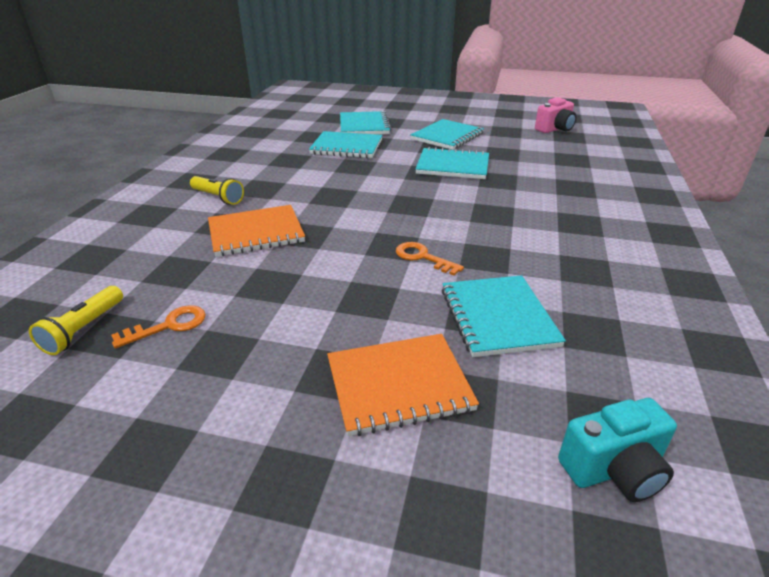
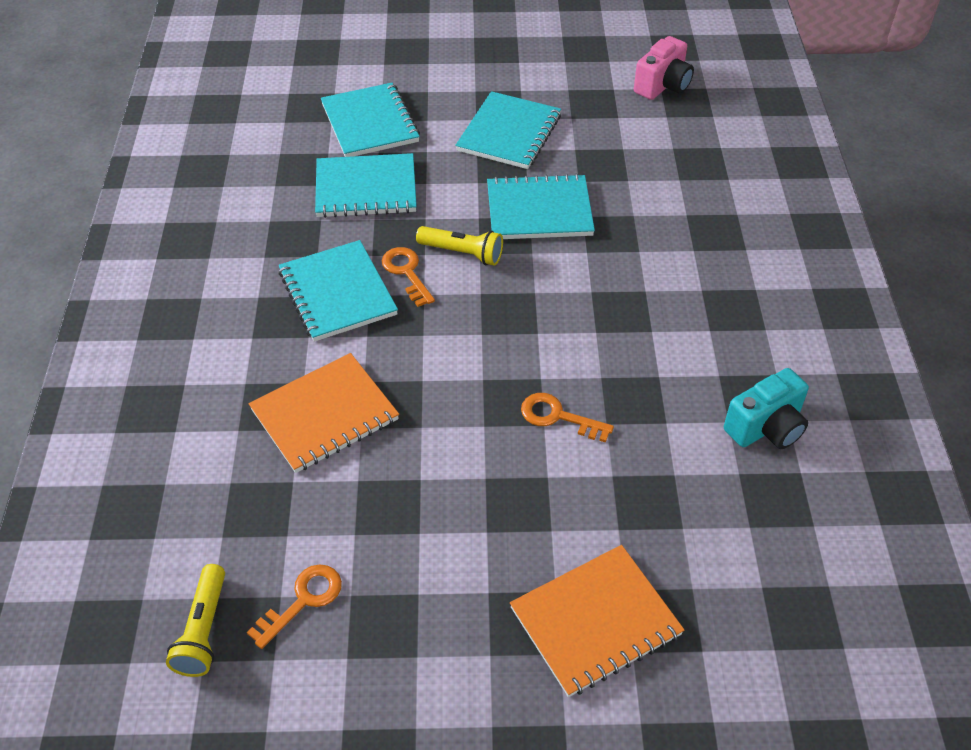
camera: 15 degrees left, 15 degrees up
yellow flashlight [190,176,244,205] -> yellow flashlight moved to [416,226,503,266]
turquoise notebook [441,275,566,357] -> turquoise notebook moved to [279,240,398,342]
turquoise camera [558,398,677,502] -> turquoise camera moved to [724,368,809,449]
none -> orange key [382,247,435,307]

